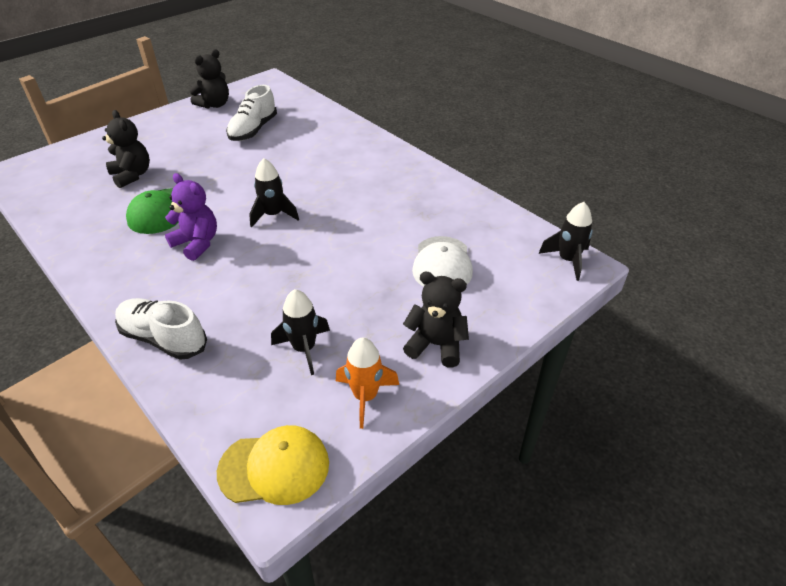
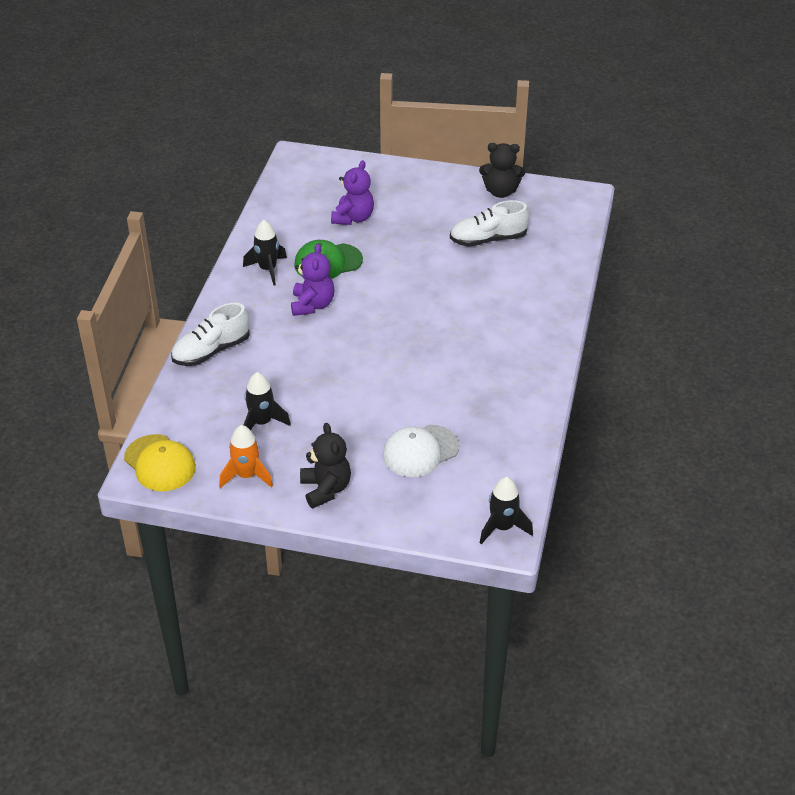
camera: 55 degrees right, 0 degrees up
black teddy bear [102,110,150,188] -> purple teddy bear [331,160,374,225]
white shoe [115,298,207,360] -> white shoe turned 120 degrees counterclockwise [171,303,250,366]
black rocket [249,158,299,227] -> black rocket moved to [243,220,287,286]

